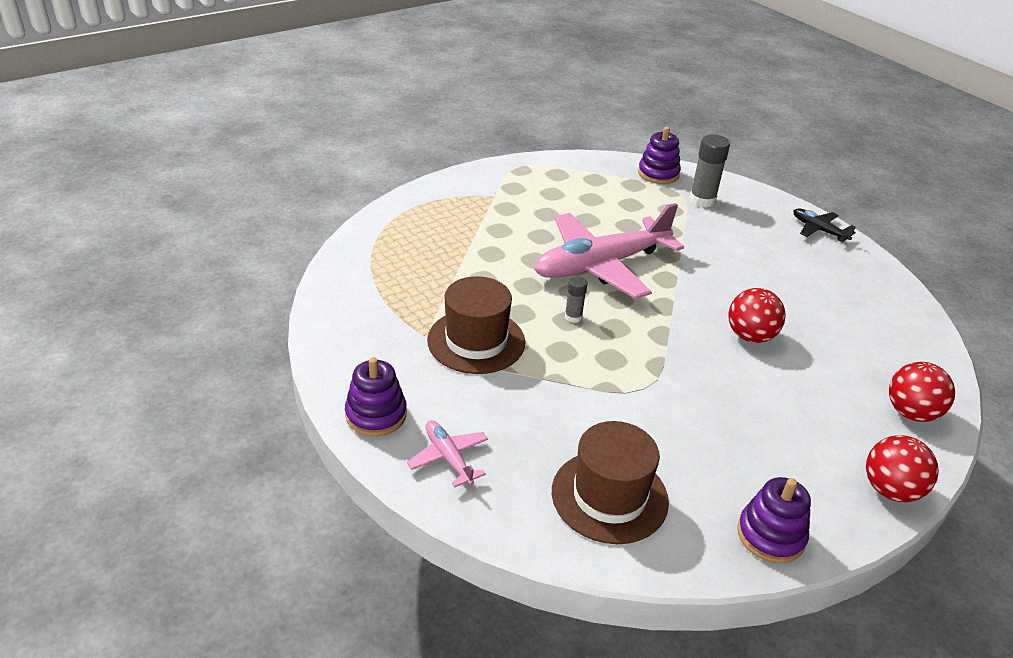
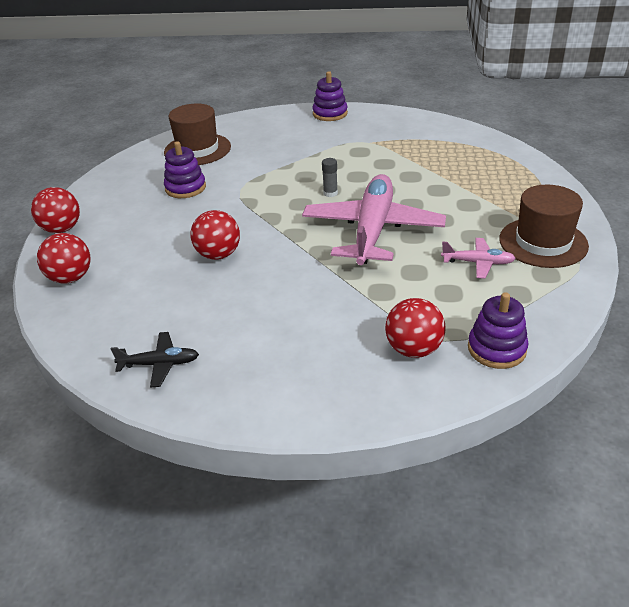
camera: 135 degrees right, 0 degrees up
pink plane [407,420,488,487] -> pink plane moved to [441,238,516,279]
brown hat [427,276,525,374] -> brown hat moved to [499,185,589,268]
grey glue stick [689,134,730,208] -> red ball [385,298,445,358]
purple stacking toy [737,477,811,563] -> purple stacking toy moved to [164,141,206,198]
black plane [793,208,856,242] -> black plane moved to [111,332,199,388]

